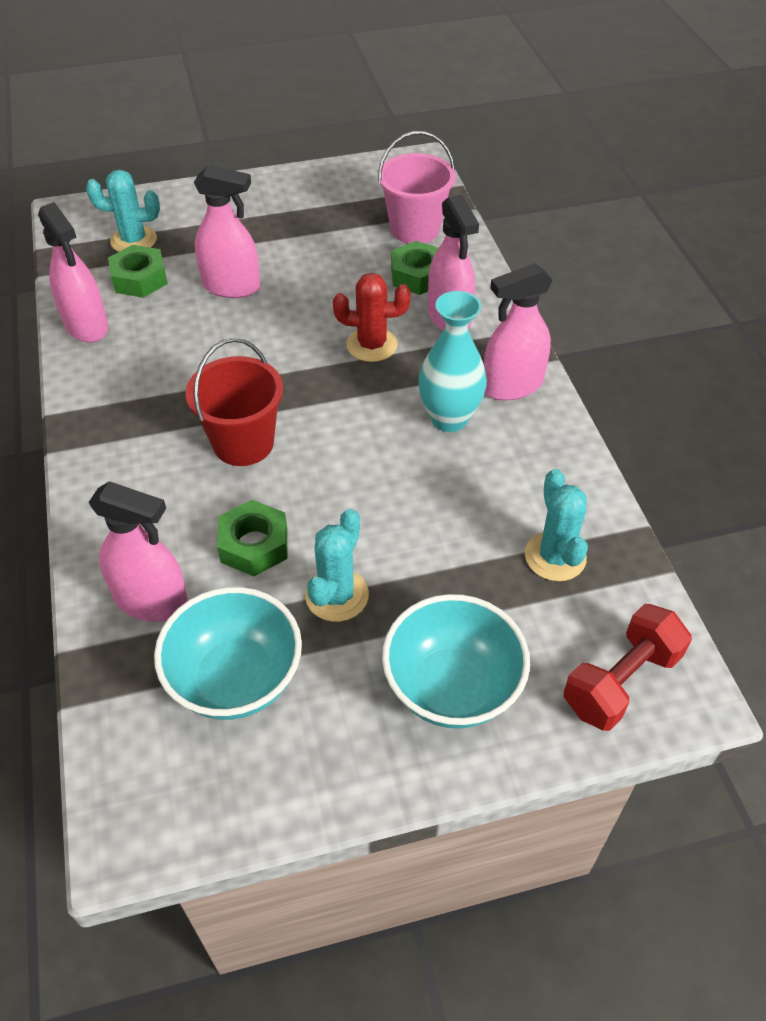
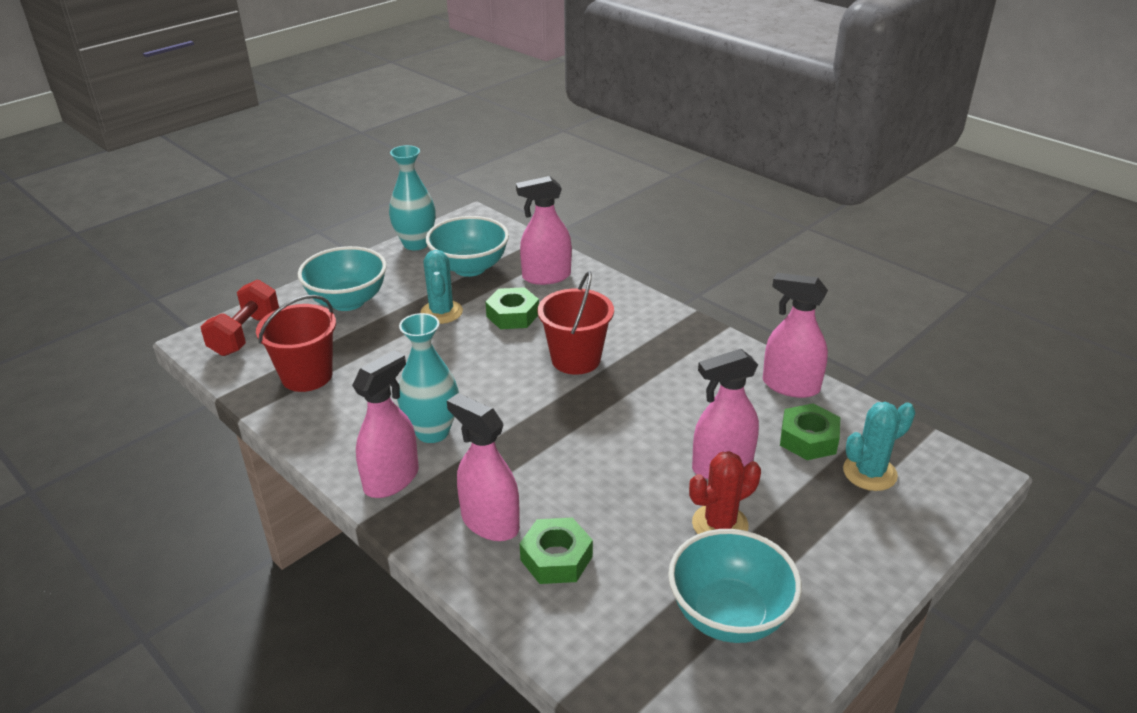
camera: 150 degrees right, 15 degrees down
red cactus [333,273,411,362] -> red cactus moved to [689,451,761,534]
pink bucket [378,131,456,244] -> none
turquoise cactus [525,469,588,581] -> red bucket [256,295,336,392]
none -> turquoise vase [389,145,436,250]
none -> turquoise bowl [668,529,802,643]

